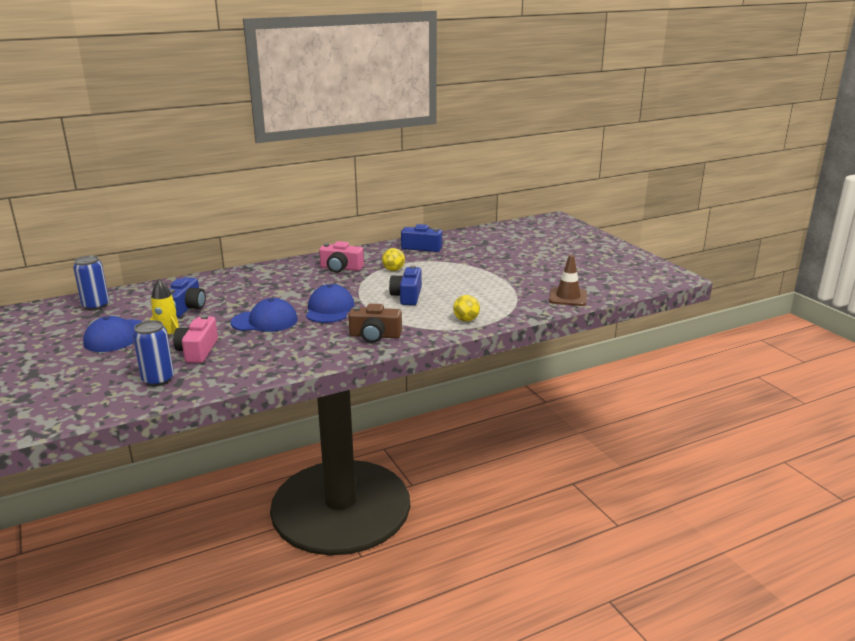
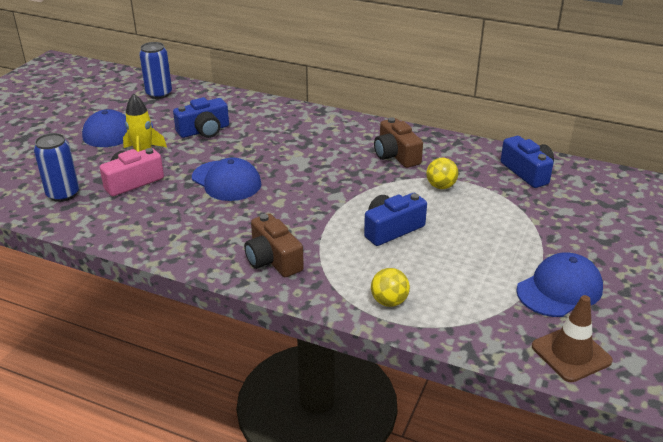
camera: 50 degrees right, 10 degrees up
blue cap [306,284,354,323] -> blue cap moved to [516,252,603,317]
pink camera [319,241,364,273] -> brown camera [374,117,423,168]

